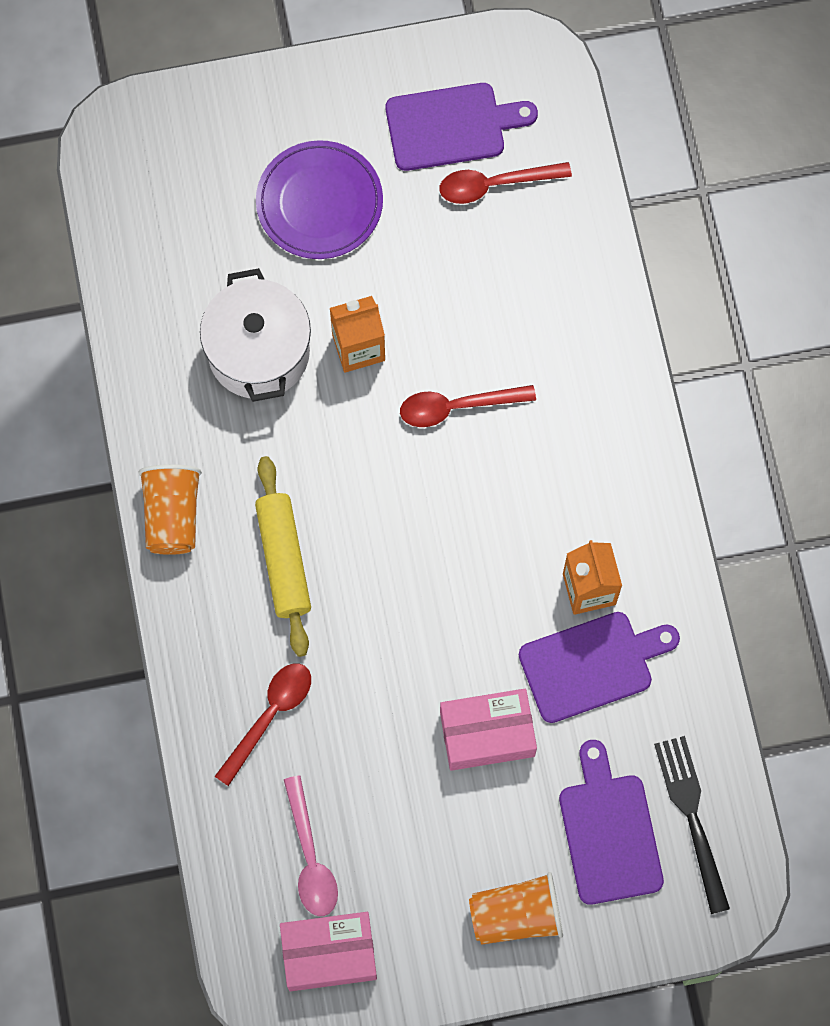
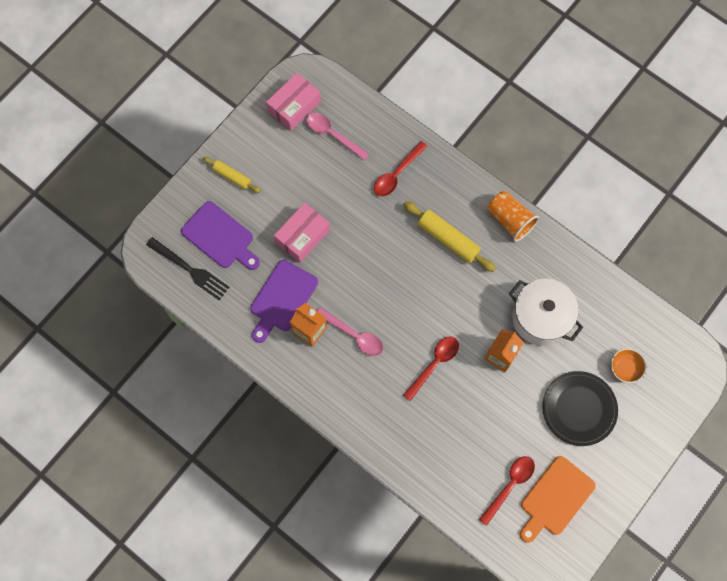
camera: 140 degrees right, 0 degrees up
red spoon [215,664,311,786] -> red spoon turned 45 degrees clockwise [374,141,427,196]
purple plate [256,140,383,259] -> black plate [542,371,618,446]
purple cutting board [385,83,538,171] -> orange cutting board [520,456,596,543]
orange cup [469,872,563,945] -> yellow rolling pin [203,157,261,193]
none -> pink spoon [318,307,383,356]
none -> orange bowl [611,348,646,383]

